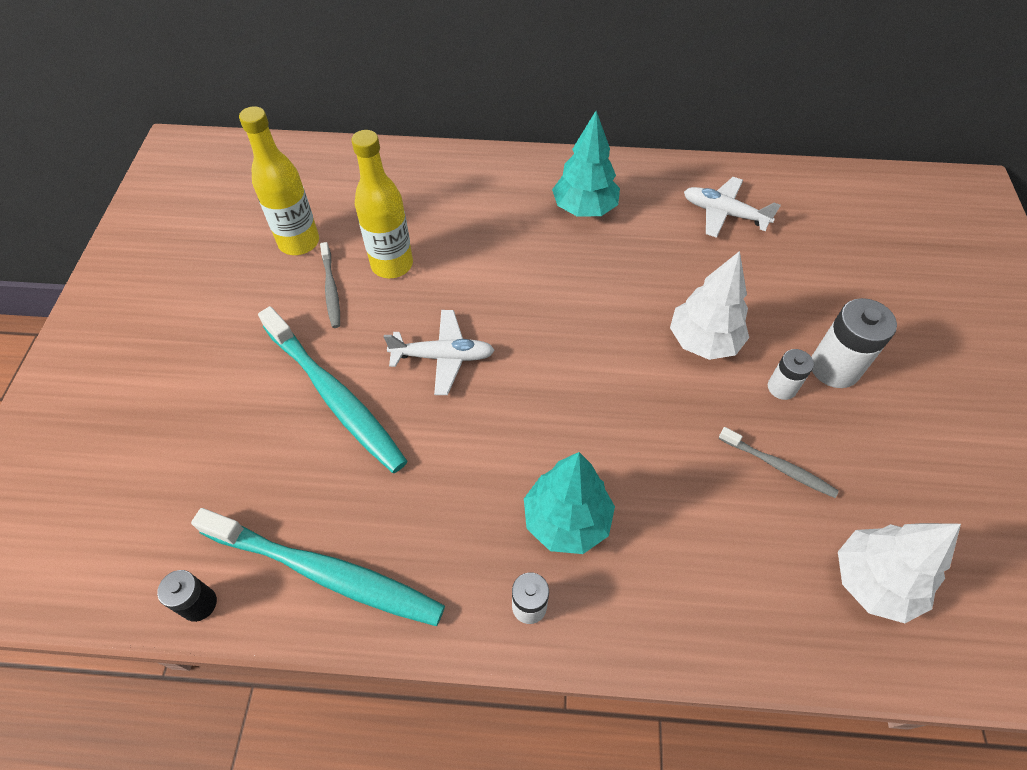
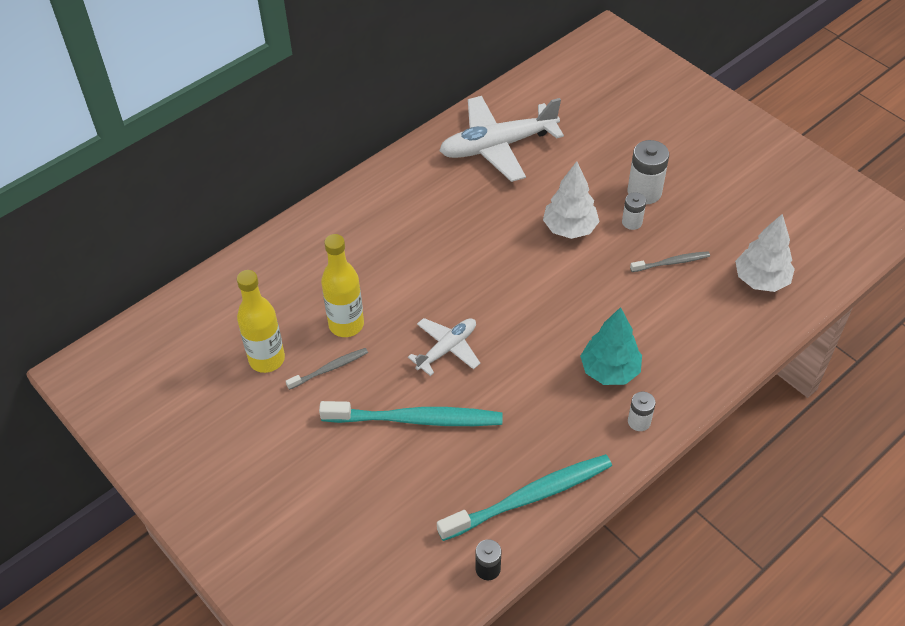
camera: 45 degrees left, 5 degrees down
grey toothbrush [320,242,340,328] -> grey toothbrush turned 60 degrees counterclockwise [286,348,368,390]
turquoise tree [552,111,620,217] -> none
white plane [684,177,781,238] -> white plane [439,96,564,182], size x1.76

